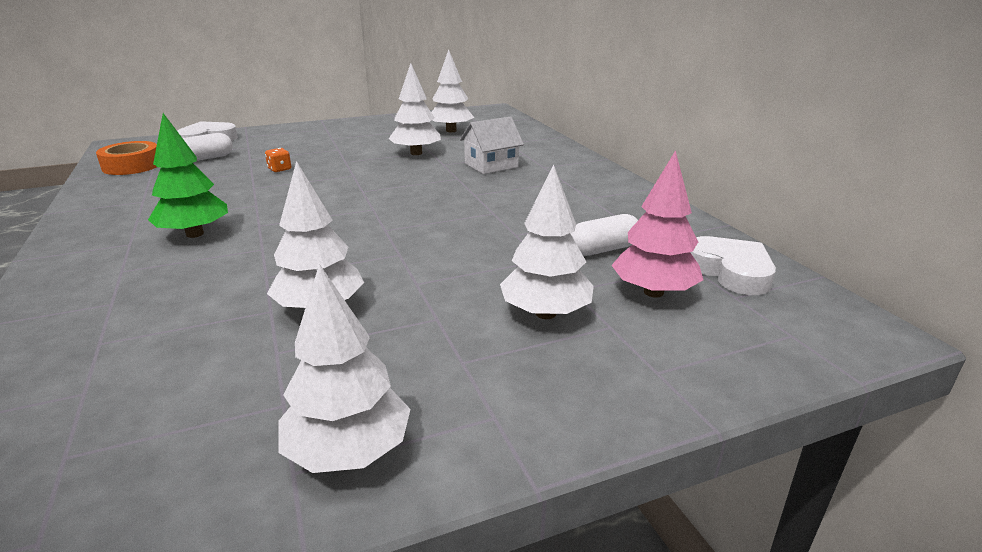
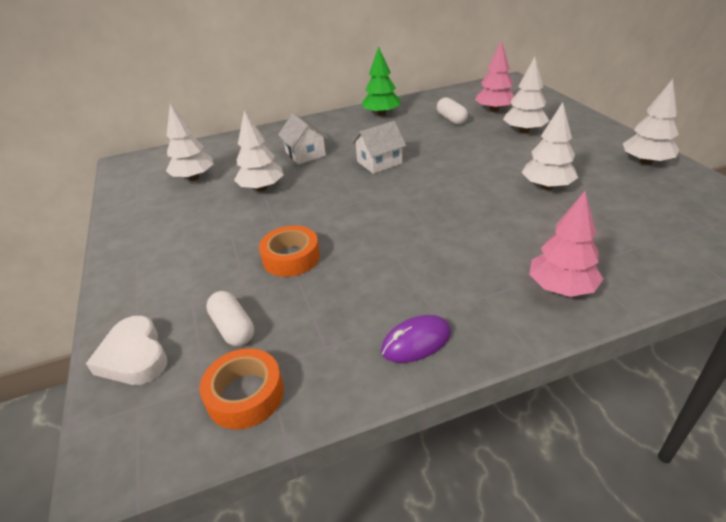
camera: 85 degrees left, 10 degrees up
green tree [148,113,228,238] -> green tree moved to [362,46,401,116]
orange dice [265,148,291,172] -> orange tape [259,226,320,277]
white heart [690,236,776,295] -> none
none -> white house [352,121,406,174]
none -> purple mouse [381,315,451,363]
none -> pink tree [529,191,603,297]

